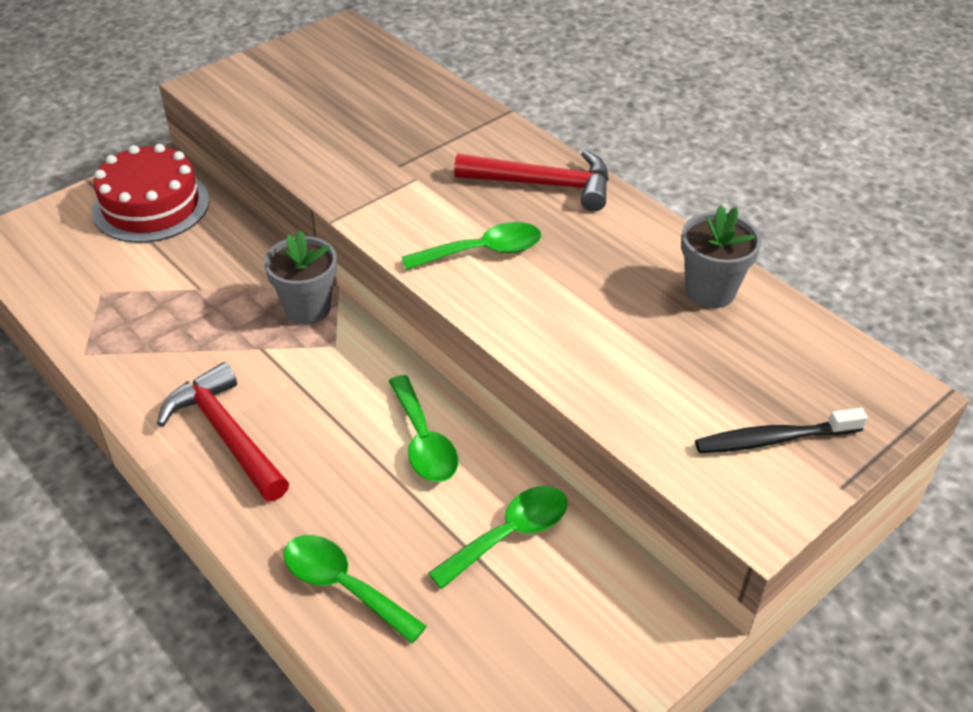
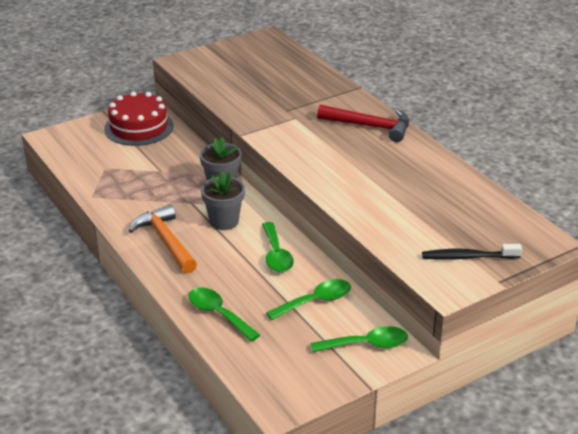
camera: 10 degrees right, 10 degrees down
red hammer [157,362,289,502] -> orange hammer [129,204,197,274]
green spoon [402,222,541,270] -> green spoon moved to [311,326,408,352]
grey flower pot [681,206,762,308] -> grey flower pot moved to [201,171,245,230]

